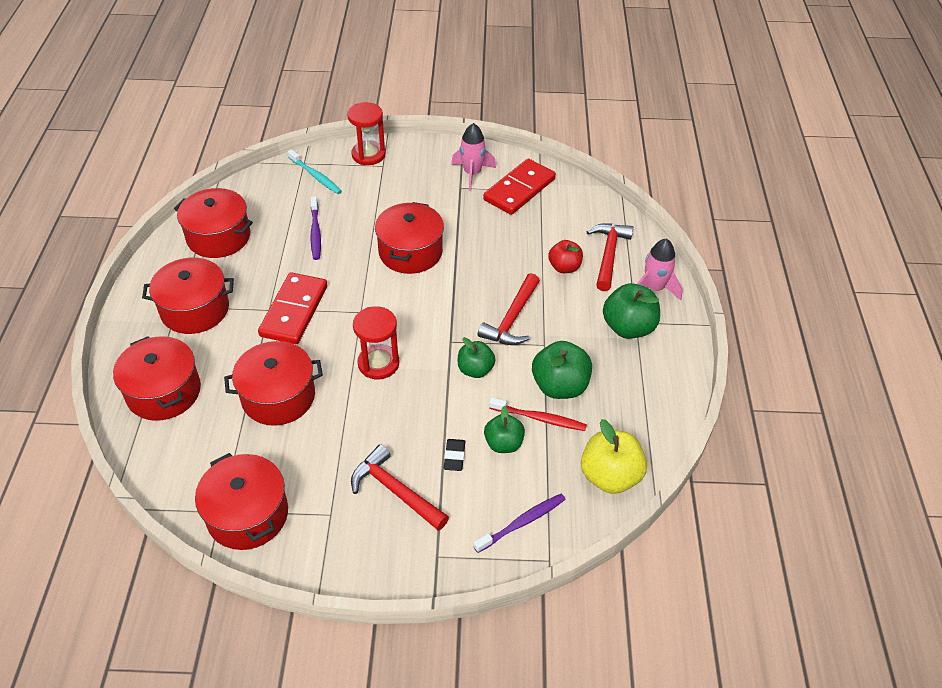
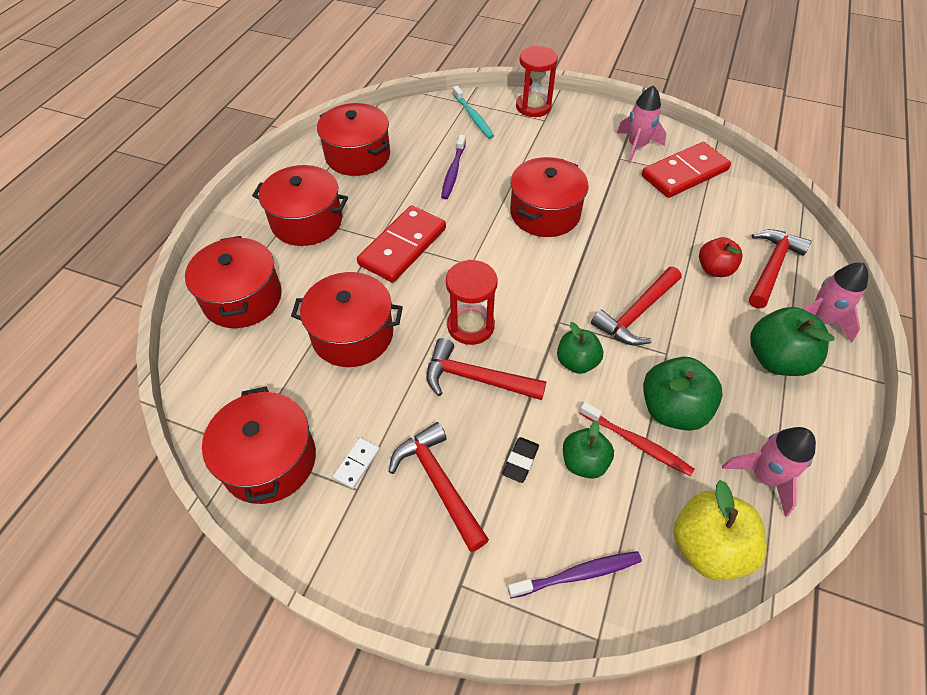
camera: 20 degrees right, 5 degrees up
none -> white domino [333,438,380,489]
none -> red hammer [426,338,547,400]
none -> pink rocket [722,427,816,517]

